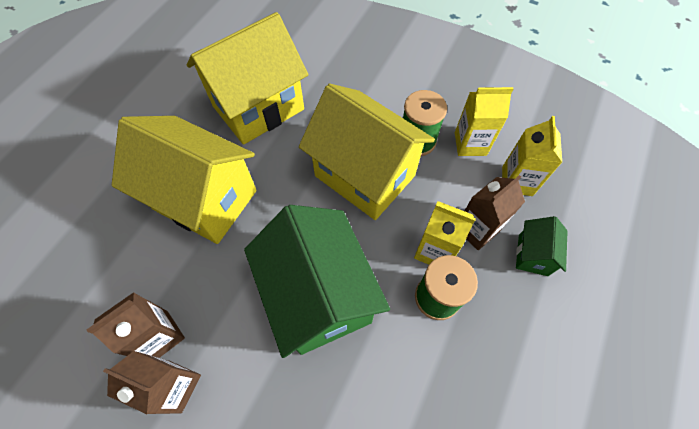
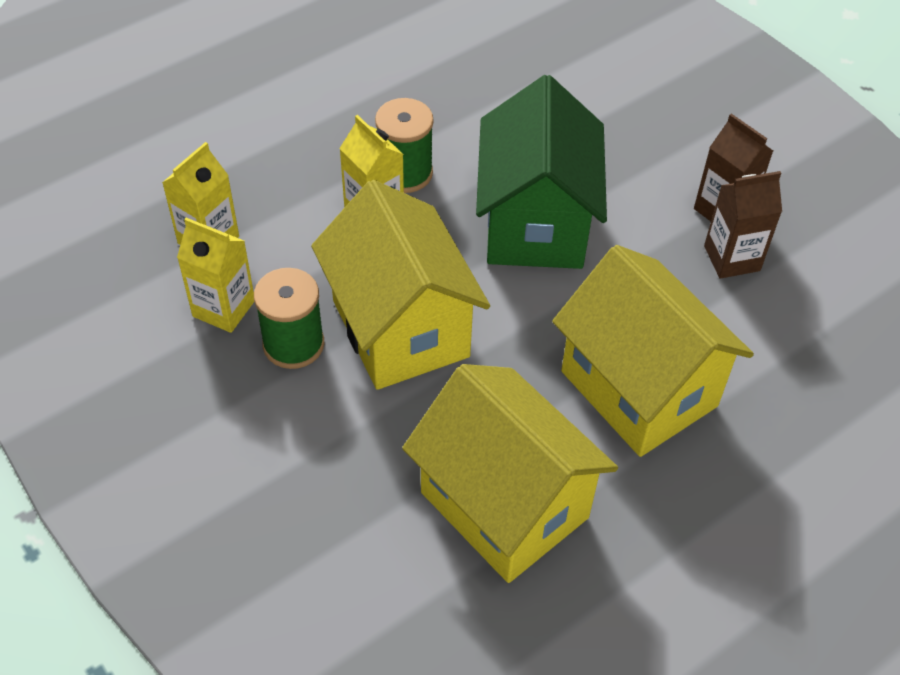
camera: 155 degrees left, 10 degrees down
yellow house [187,12,308,145] -> yellow house turned 60 degrees clockwise [402,364,618,583]
brown carton [465,175,525,250] -> none
green house [516,216,568,276] -> none

